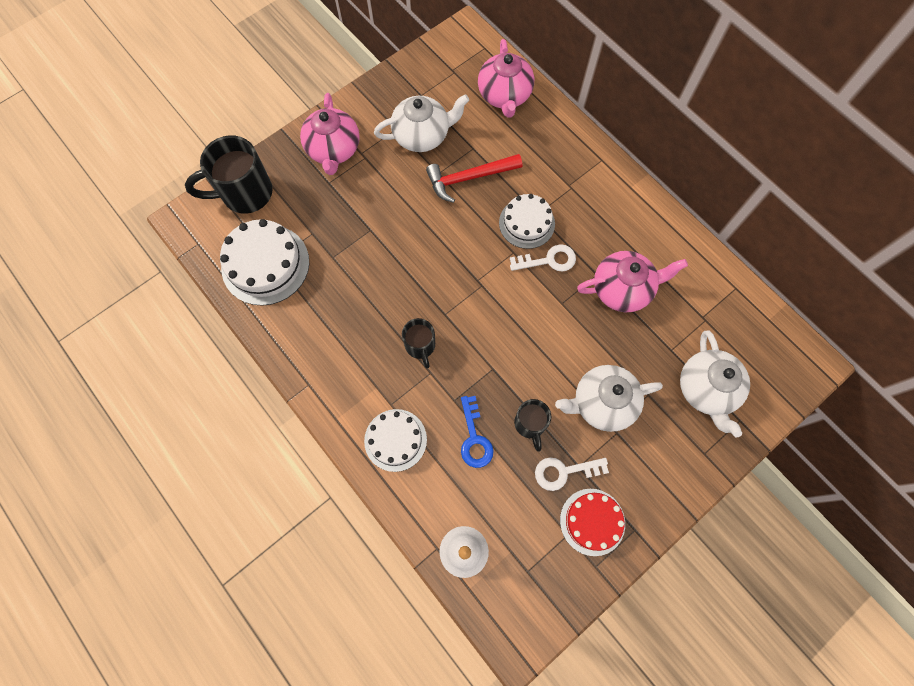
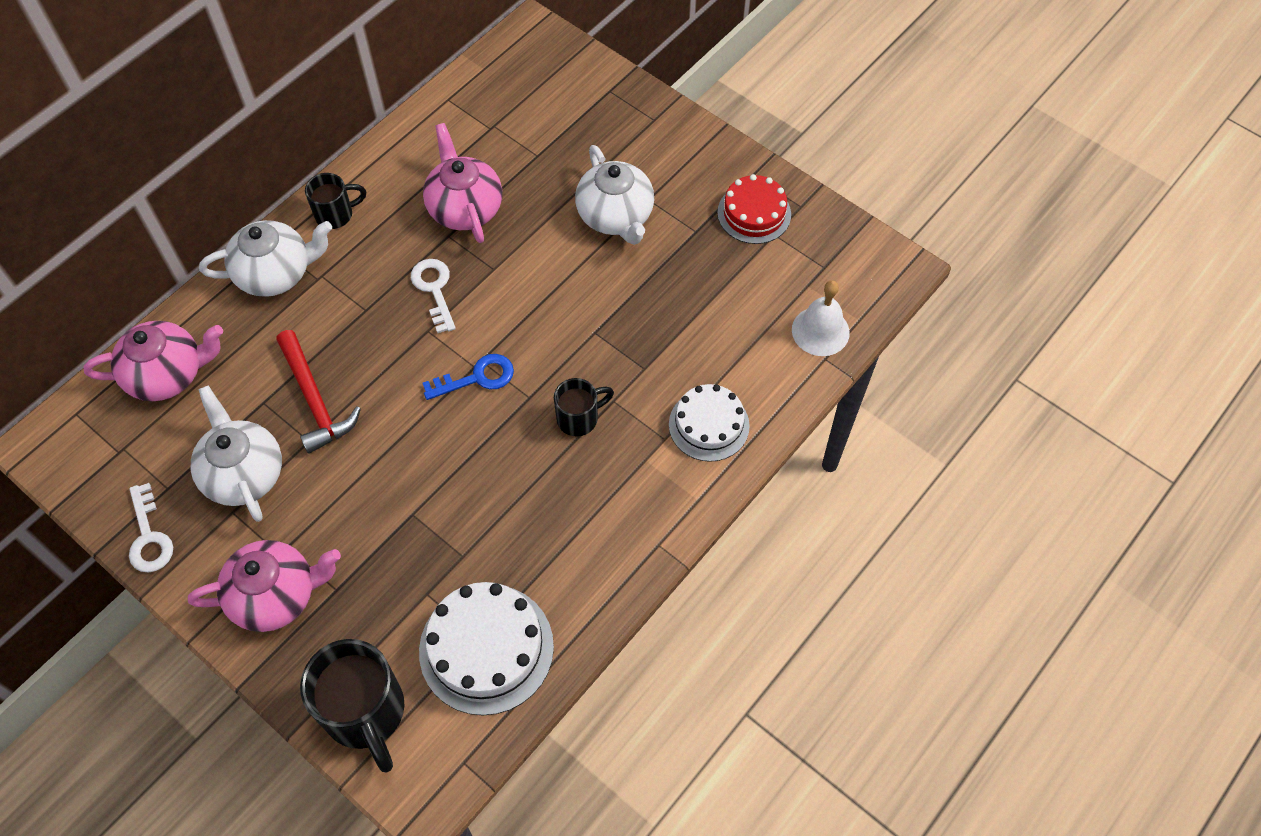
camera: 100 degrees left, 10 degrees down
blue key [461,396,494,468] -> blue key moved to [422,354,514,400]
white cake [499,194,555,249] -> none
black mug [514,399,551,452] -> black mug moved to [305,173,366,229]
white key [535,457,609,491] -> white key moved to [129,483,173,573]
white teapot [680,330,750,437] -> white teapot moved to [199,220,332,297]

